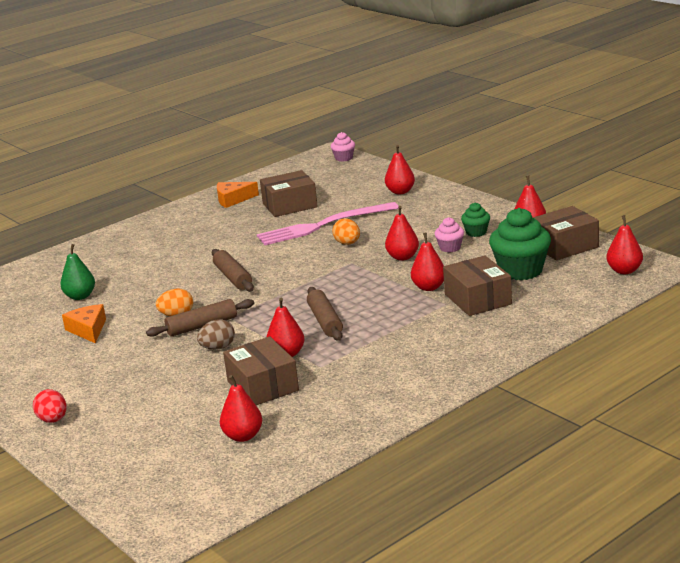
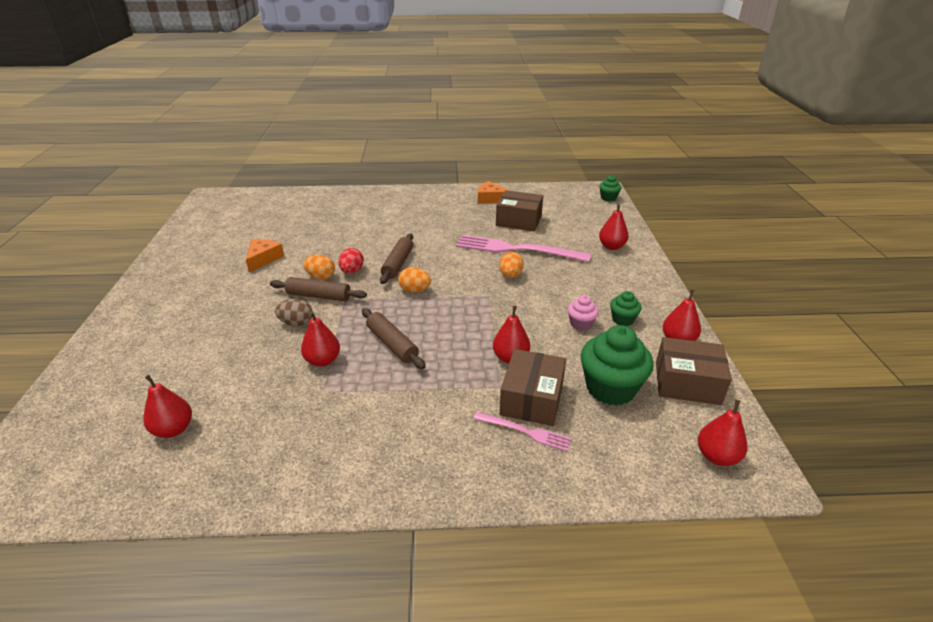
camera: 35 degrees right, 10 degrees up
red egg [33,389,67,423] -> red egg moved to [338,248,364,274]
green pear [60,244,95,300] -> none
brown box [223,337,299,405] -> none
brown rolling pin [307,287,343,341] -> brown rolling pin turned 60 degrees counterclockwise [362,308,426,369]
pink cupcake [331,132,355,162] -> green cupcake [599,175,622,202]
red pear [385,206,419,261] -> none
none -> orange egg [398,267,431,293]
none -> pink fork [473,412,572,451]

